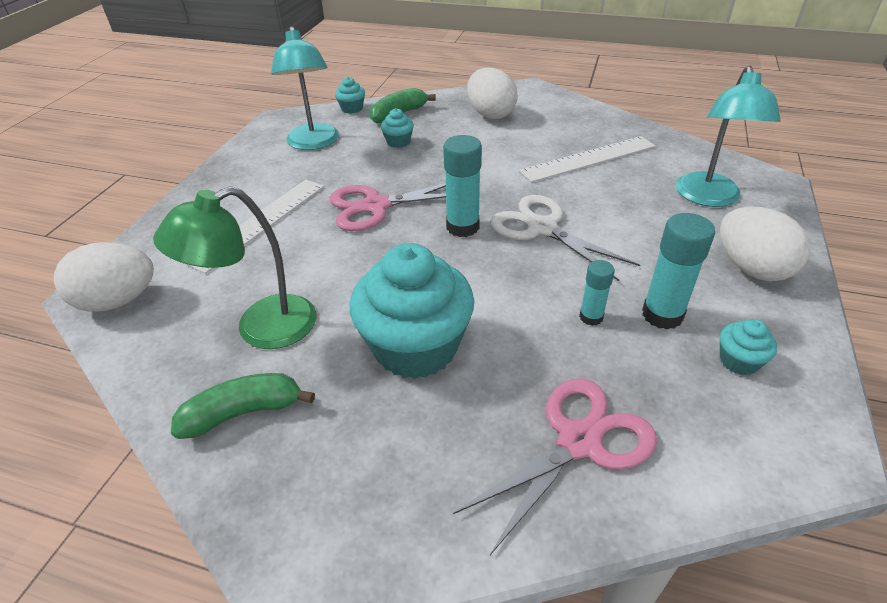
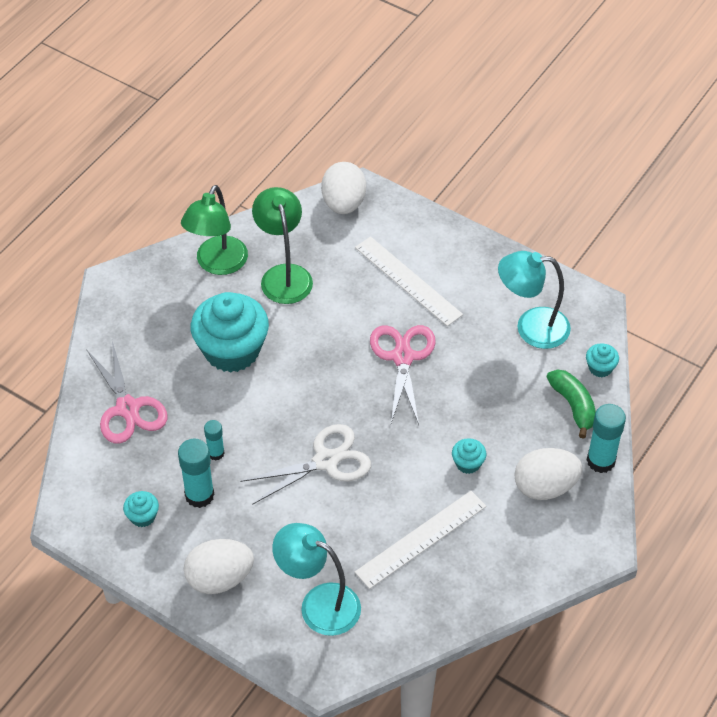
camera: 105 degrees right, 10 degrees up
green banana [171,373,315,439] -> green lamp [181,185,248,275]
turquoise cupcake [381,108,414,148] -> turquoise cupcake moved to [452,438,486,474]
turquoise glue stick [443,135,482,237] -> turquoise glue stick moved to [587,404,626,473]
white ruler [519,136,656,182] -> white ruler turned 60 degrees clockwise [354,491,486,589]

